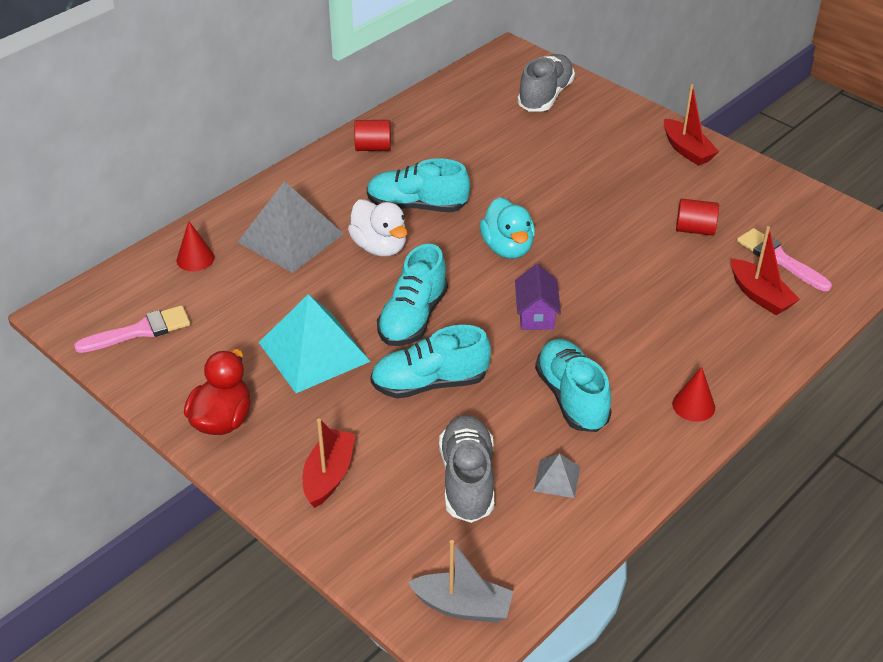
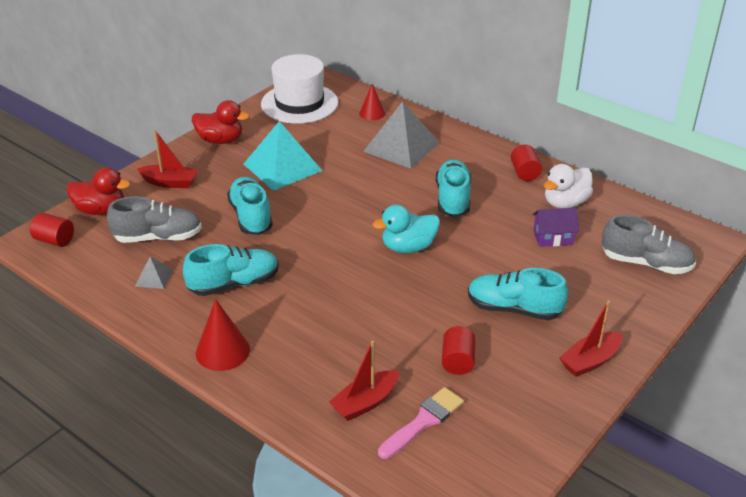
camera: 85 degrees right, 5 degrees down
pink brush [74,305,190,353] -> white hat [261,54,338,124]
white duck [348,200,407,257] -> white duck moved to [544,164,593,208]
turquoise shoe [377,244,448,346] -> turquoise shoe moved to [468,268,568,320]
grey boat [408,540,513,623] -> red cylinder [30,213,74,247]
purple house [515,264,561,330] -> purple house moved to [532,208,579,247]
red cone [672,367,715,422] -> red cone [196,299,250,371], size x1.51
none -> red duck [67,167,130,215]

